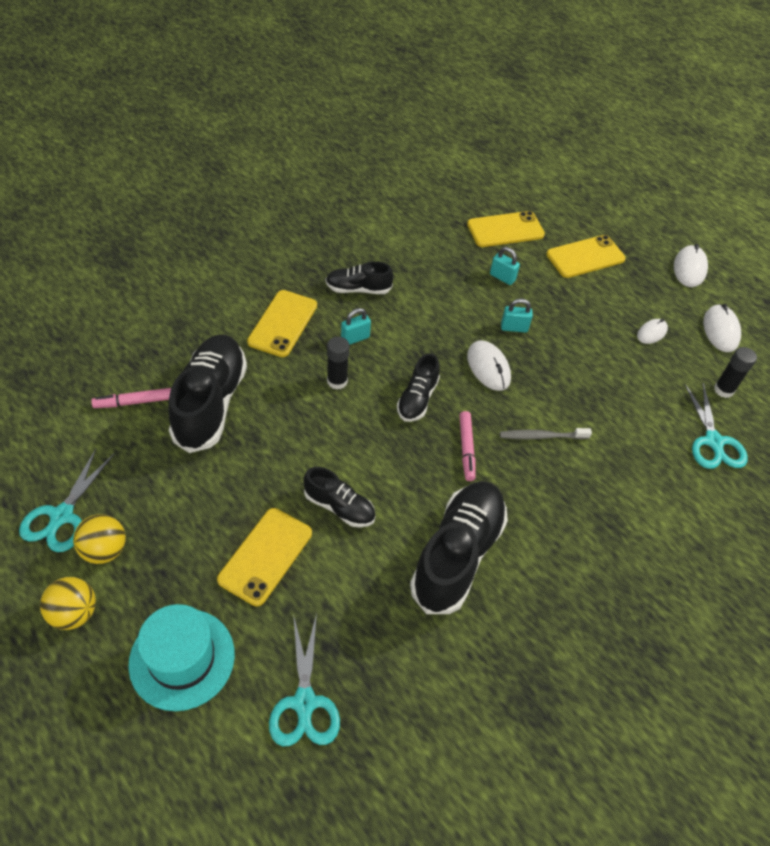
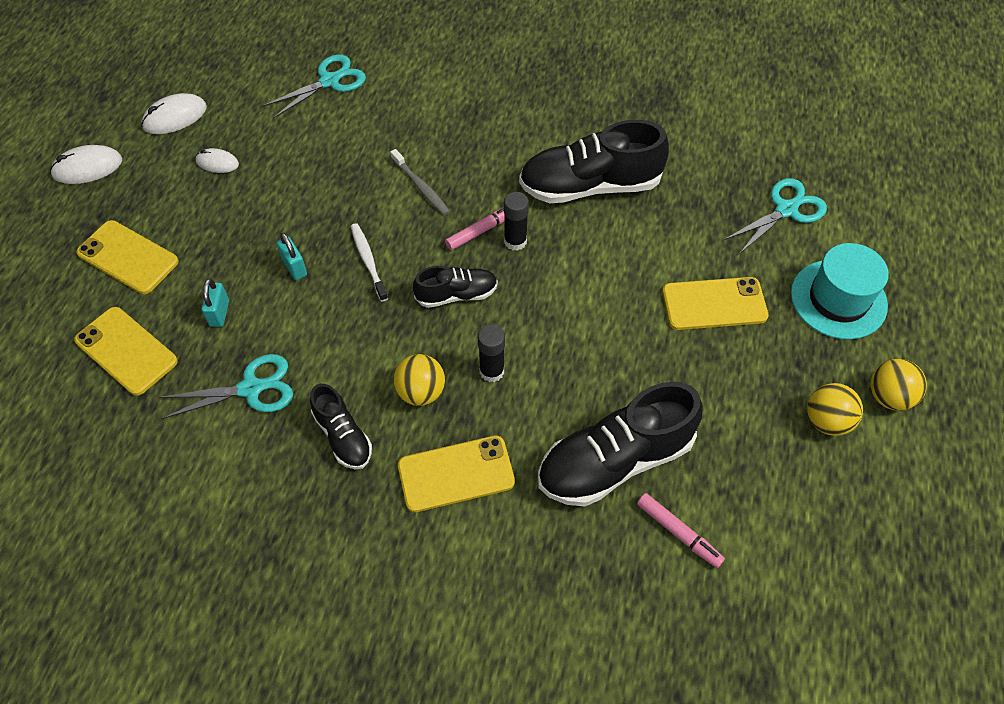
camera: 120 degrees left, 5 degrees up
turquoise scissors [19,449,115,552] -> turquoise scissors moved to [159,354,293,419]
black shoe [303,467,376,527] -> none
turquoise padlock [341,308,371,345] -> yellow ball [393,354,445,406]
white mouse [467,340,511,391] -> white toothbrush [351,223,388,302]
black glue stick [714,347,757,398] -> black glue stick moved to [504,192,529,251]

